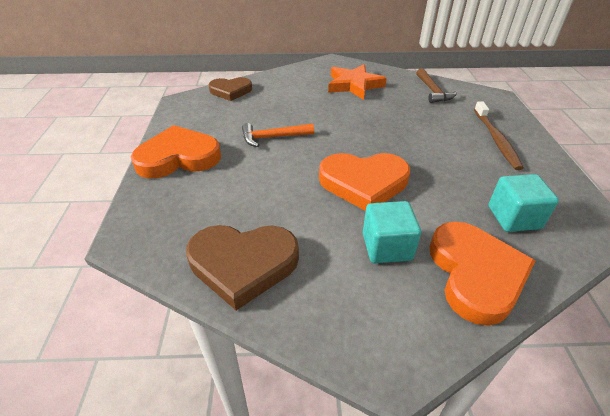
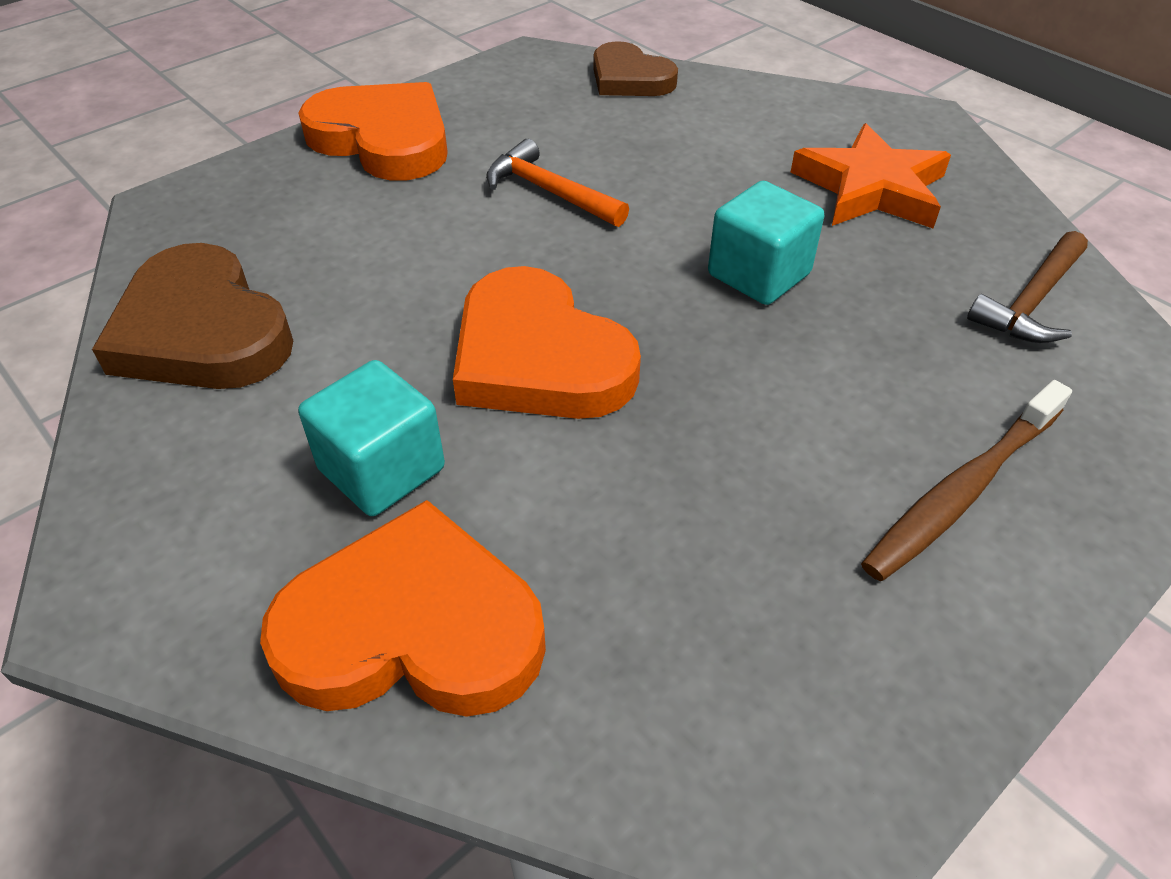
camera: 50 degrees right, 5 degrees up
orange heart [429,222,535,326] -> orange heart turned 135 degrees counterclockwise [260,500,546,717]
turquoise cube [488,174,559,232] -> turquoise cube moved to [708,181,824,305]

